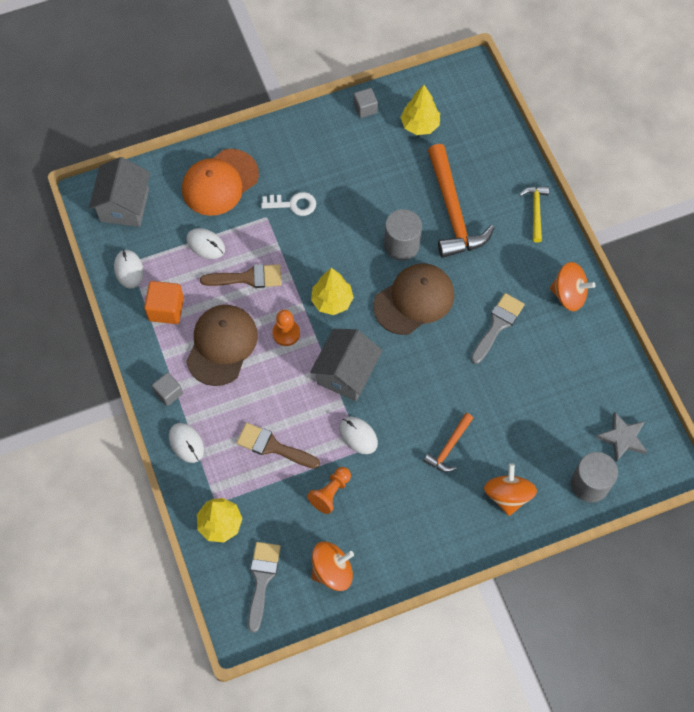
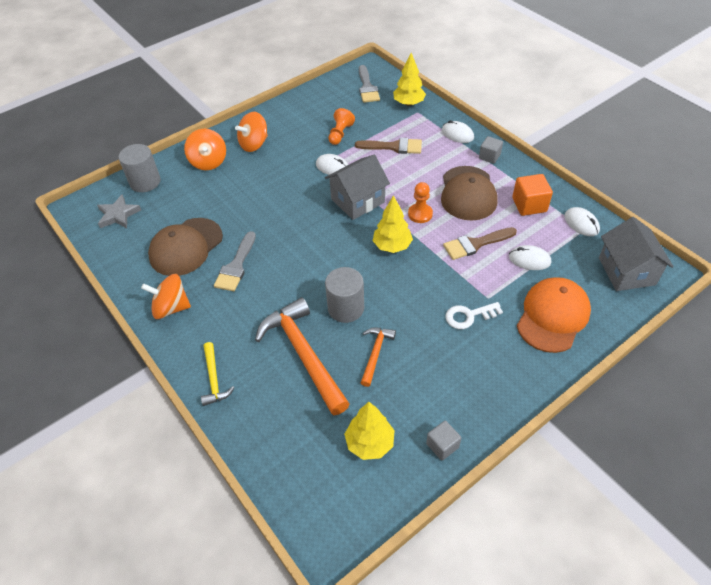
camera: 165 degrees right, 15 degrees down
grey house [310,329,383,401] -> grey house turned 45 degrees clockwise [325,154,390,220]
orange spinning top [312,542,354,591] -> orange spinning top moved to [235,112,268,152]
brown cap [373,263,454,335] -> brown cap moved to [148,218,223,276]
orange hammer [423,413,473,472] -> orange hammer moved to [361,328,396,387]

